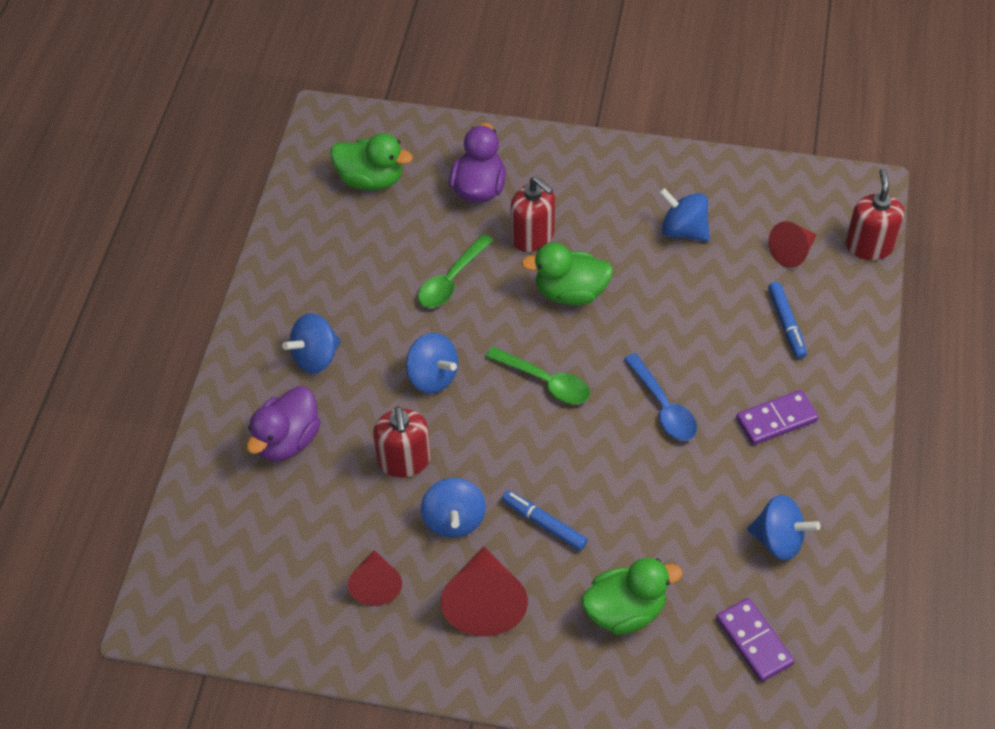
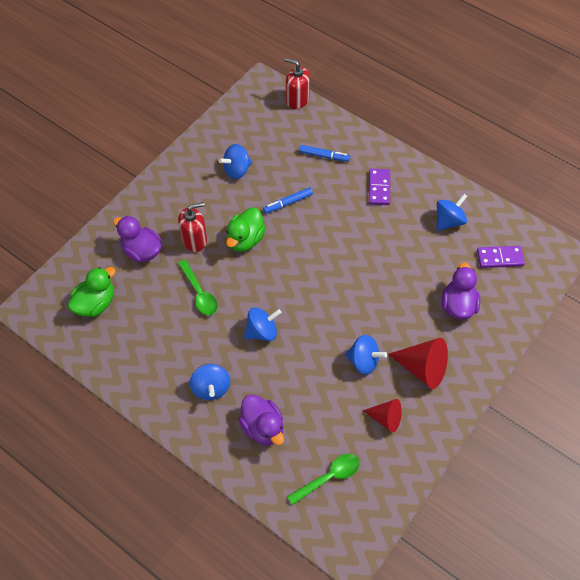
camera: 65 degrees left, 5 degrees up
red soap dispenser [373,406,431,477] -> none
green spoon [485,347,590,404] -> green spoon moved to [287,454,360,505]
blue marker [502,490,588,551] -> blue marker moved to [263,187,313,214]
green duck [582,558,682,635] -> purple duck [442,262,480,319]
blue spoon [624,353,697,441] -> none
red cone [769,221,816,268] -> none

